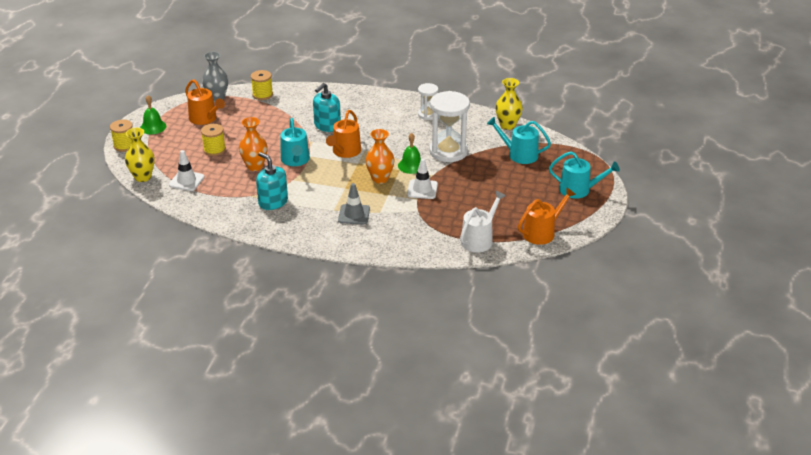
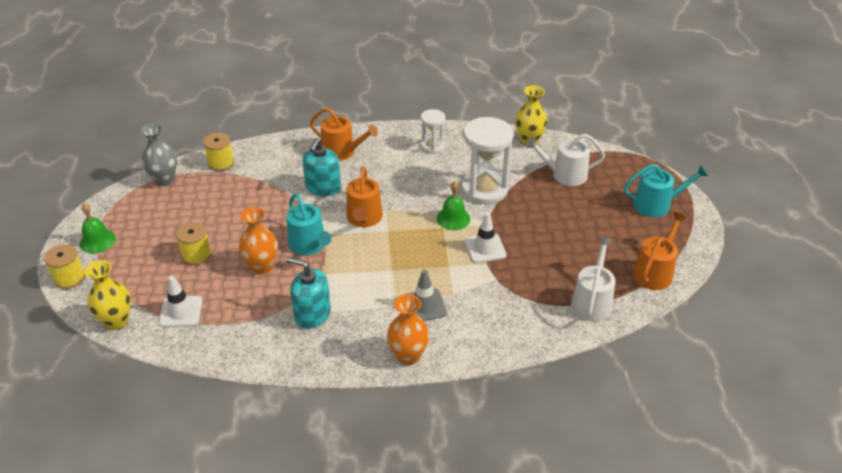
camera: 20 degrees left, 5 degrees up
orange watering can [185,79,225,125] -> orange watering can moved to [310,107,378,161]
orange vase [365,129,394,184] -> orange vase moved to [387,294,429,365]
turquoise watering can [487,117,551,164] -> white watering can [526,134,605,186]

